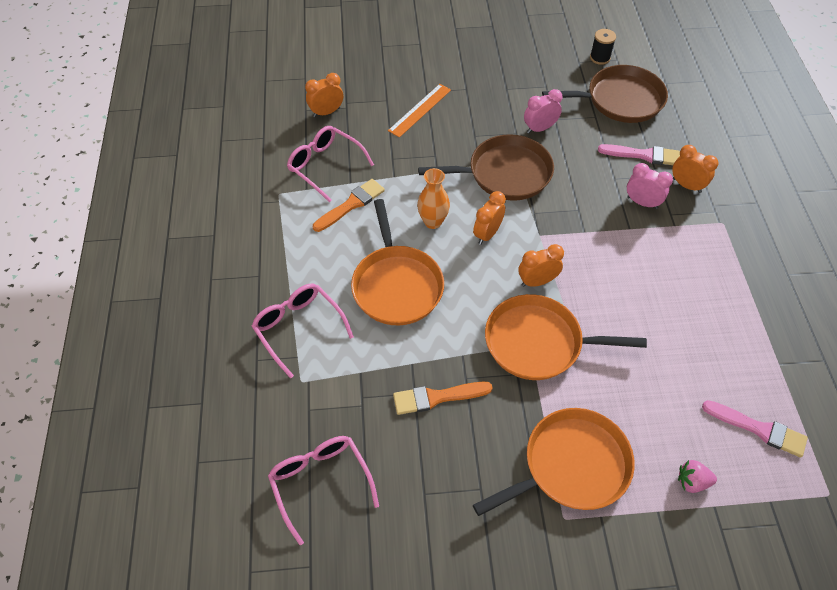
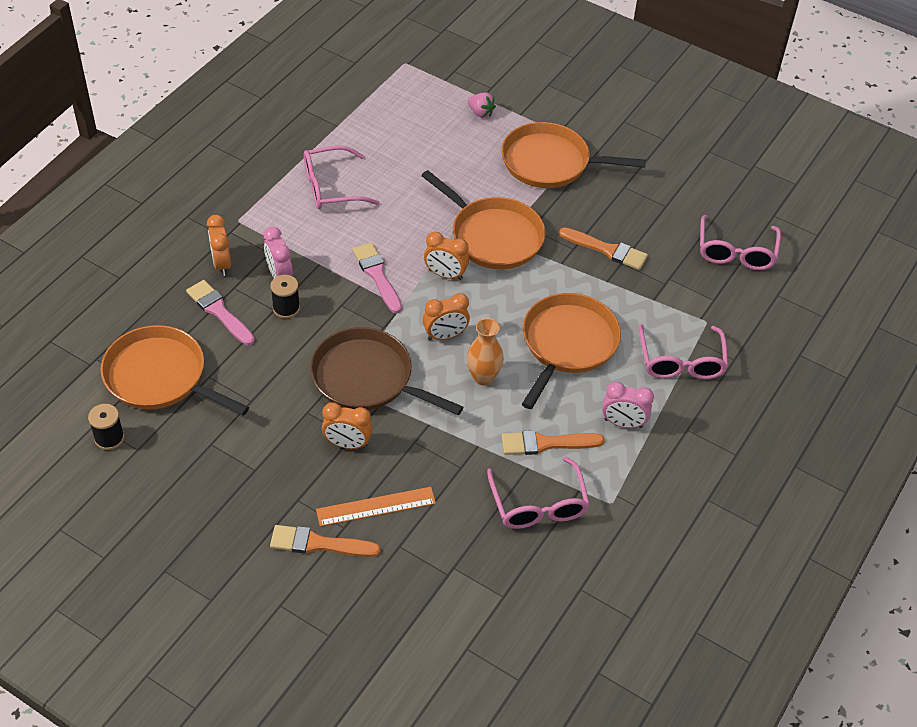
camera: 145 degrees left, 5 degrees down
orange clock [305,73,343,117] -> orange clock moved to [322,402,372,449]
pink clock [524,89,562,133] -> pink clock moved to [602,382,654,428]
brown pan [542,65,668,123] -> orange pan [101,325,249,416]
pink brush [702,400,808,458] -> pink brush moved to [353,242,402,314]
none -> black spool [270,275,300,319]
none -> orange brush [270,525,381,557]
none -> pink glasses [304,146,380,209]

